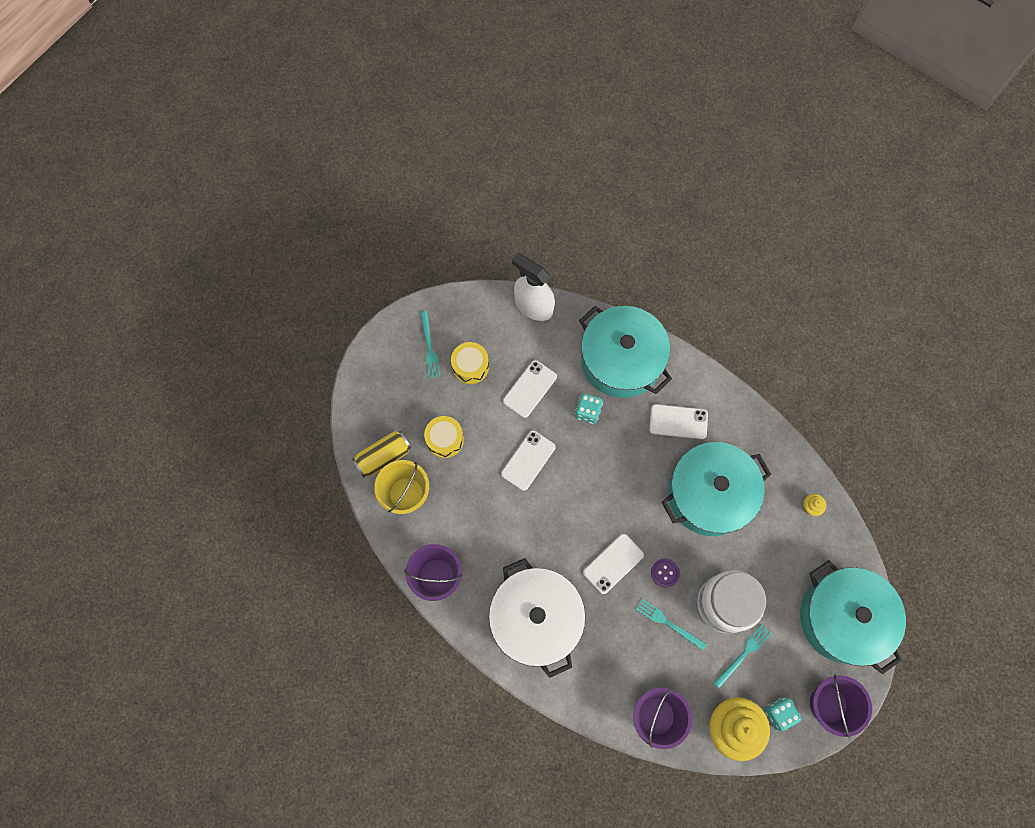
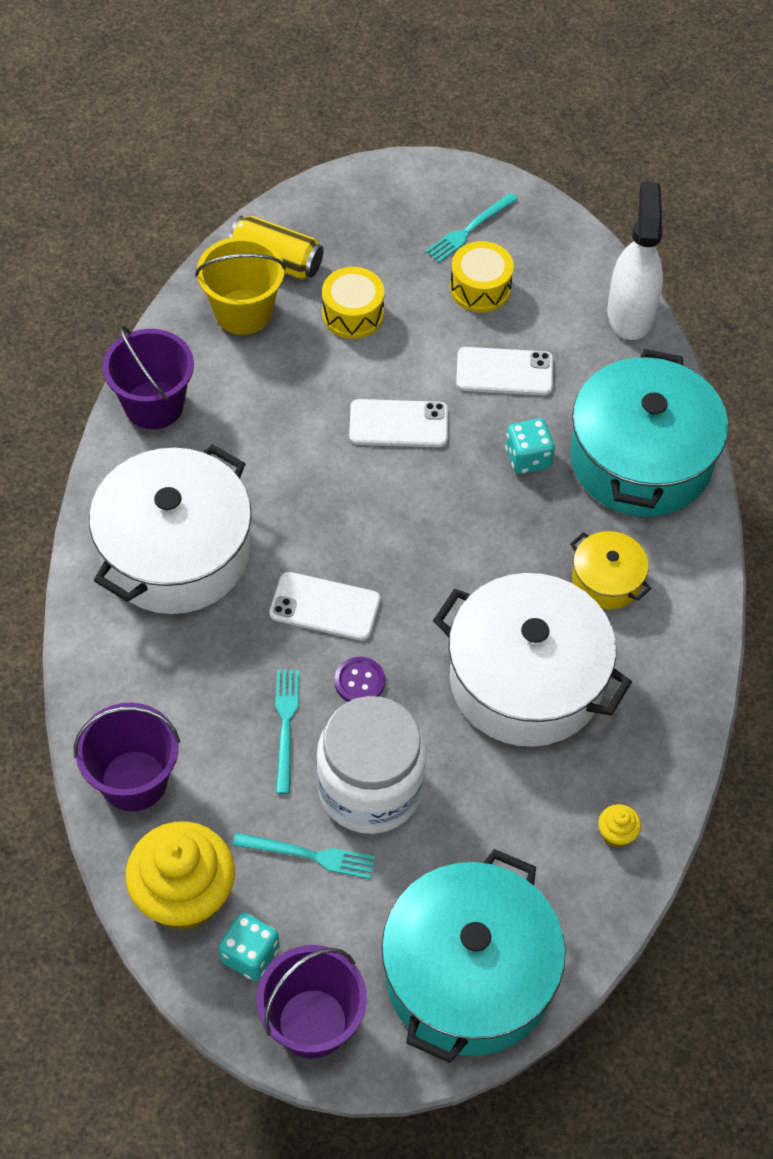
camera: 55 degrees right, 15 degrees down
white phone [649,404,708,439] -> yellow pot [570,531,651,610]
turquoise pot [662,442,771,536] -> white pot [433,573,632,747]

